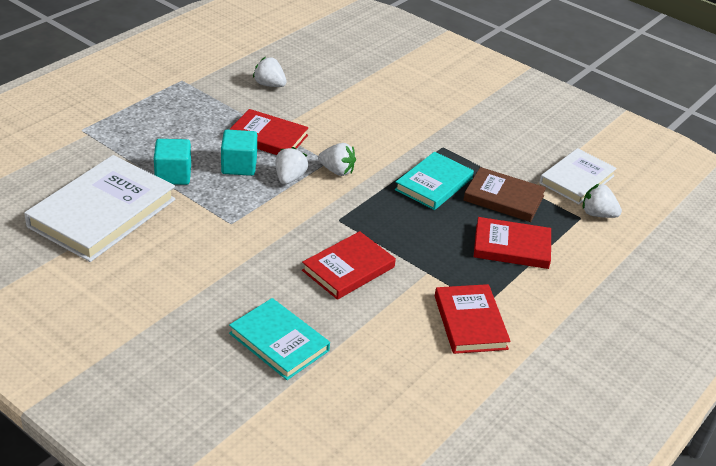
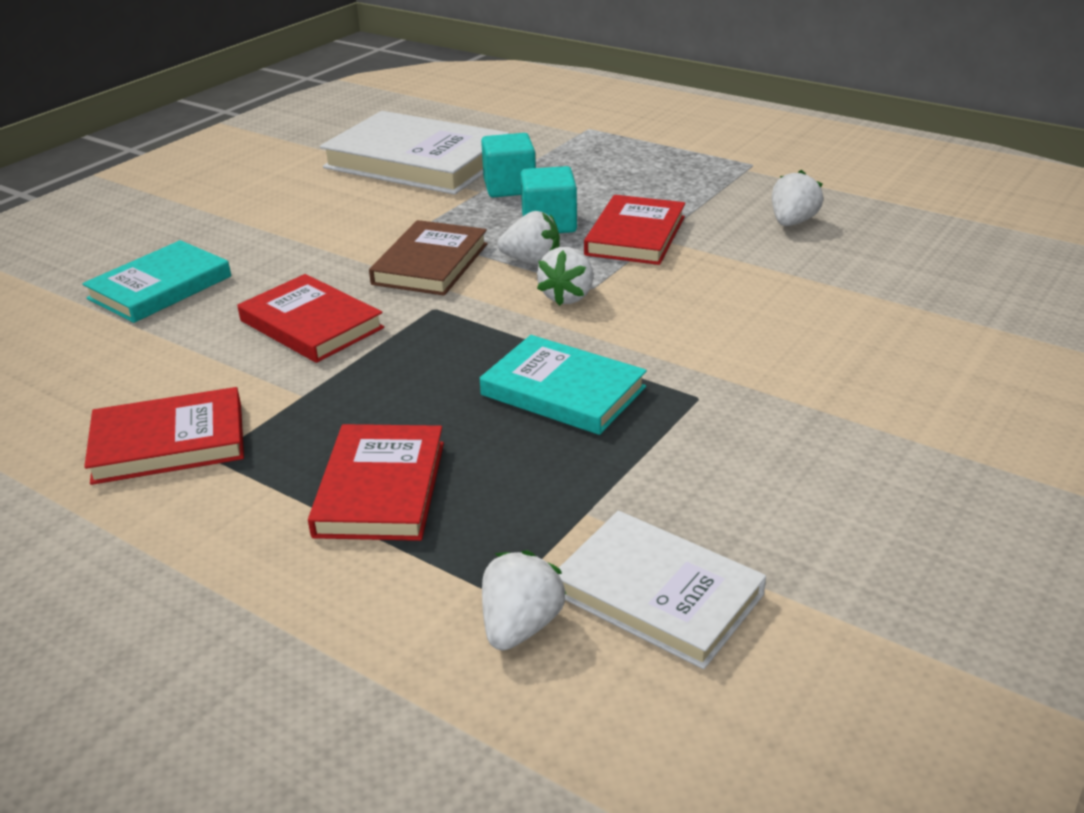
camera: 90 degrees right, 5 degrees down
brown book [463,167,546,222] -> brown book moved to [369,220,488,296]

